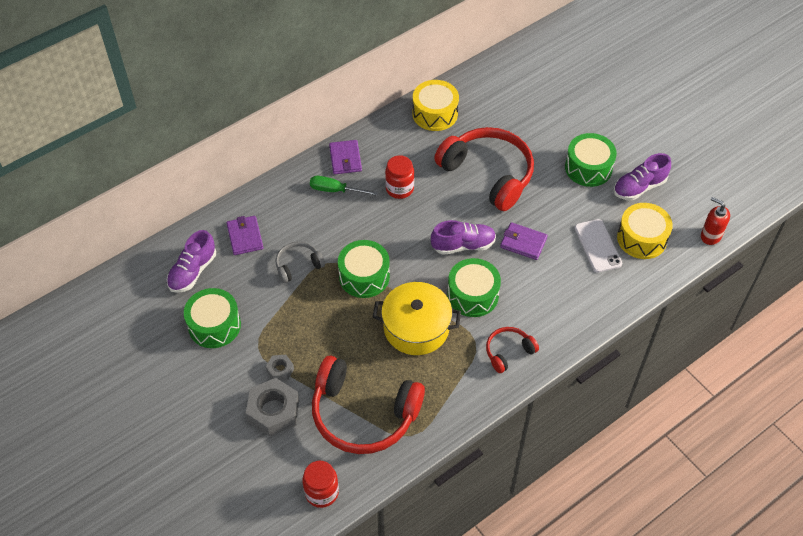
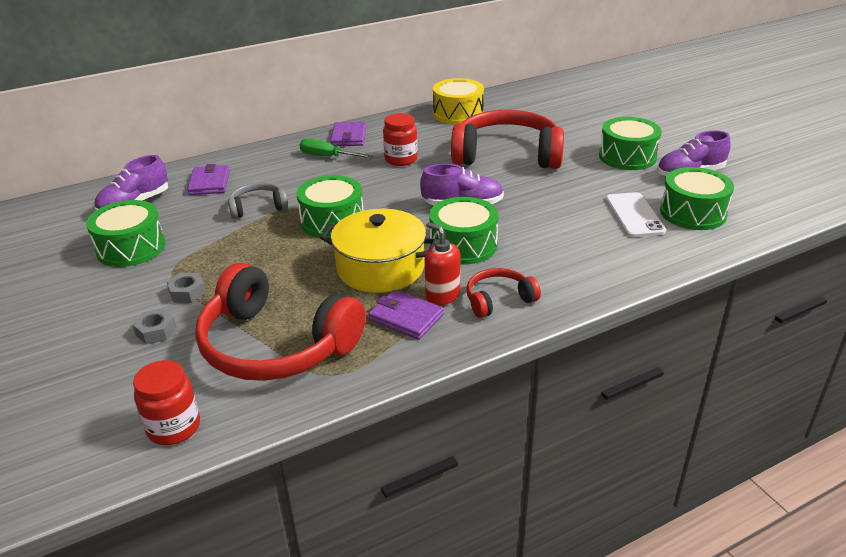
camera: 10 degrees right, 20 degrees down
grey nut [246,378,299,436] -> grey nut [132,309,177,344], size x0.51
red headphones [434,127,534,211] -> red headphones turned 45 degrees counterclockwise [451,110,564,169]
purple wallet [500,222,547,260] -> purple wallet moved to [369,290,444,340]
yellow drum [617,203,673,259] -> green drum [660,167,734,230]
red soap dispenser [701,197,730,245] -> red soap dispenser moved to [425,222,460,305]

